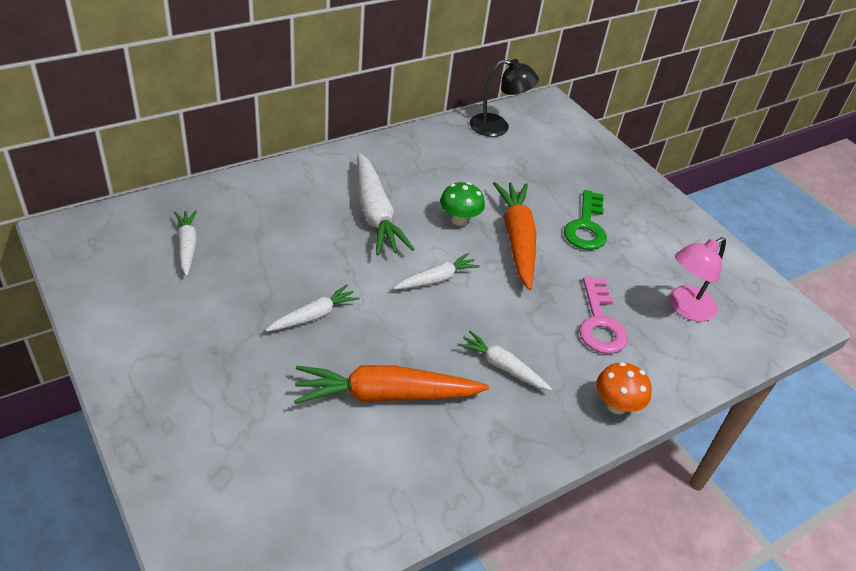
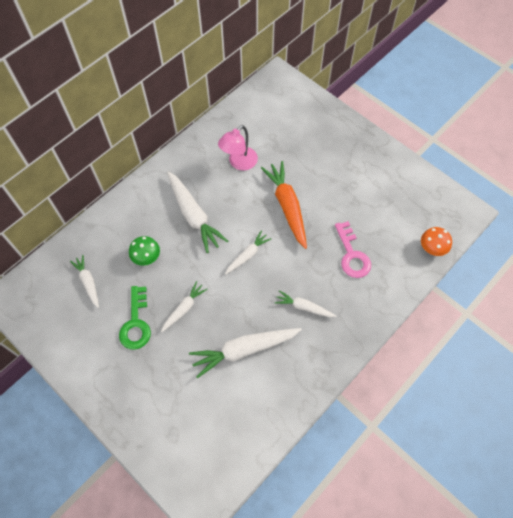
camera: 10 degrees left, 20 degrees up
orange carrot [294,365,489,404] -> white carrot [189,328,302,378]
green mushroom [440,182,485,226] -> green mushroom moved to [129,236,160,266]
black lamp [470,59,539,137] -> none
green key [564,190,607,250] -> green key moved to [119,286,151,350]
orange mushroom [596,362,652,414] -> orange mushroom moved to [421,227,452,256]
pink lamp [669,237,726,322] -> pink lamp moved to [218,125,258,170]

